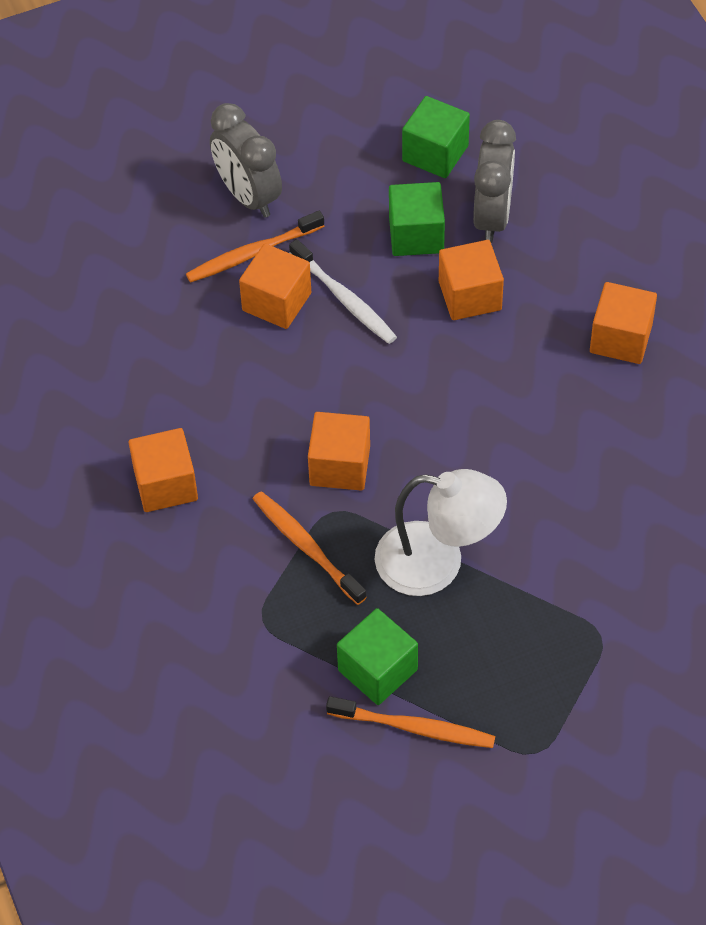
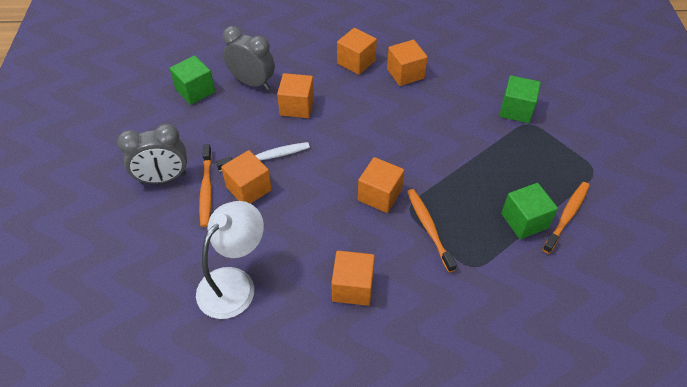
camera: 70 degrees left, 5 degrees down
orange toothbrush [253,491,367,605] -> orange toothbrush turned 90 degrees clockwise [407,189,457,272]
white lamp [375,469,507,596] -> white lamp moved to [196,201,264,319]
green cube [389,182,445,256] -> green cube moved to [499,75,541,123]
none -> orange cube [387,40,428,86]

